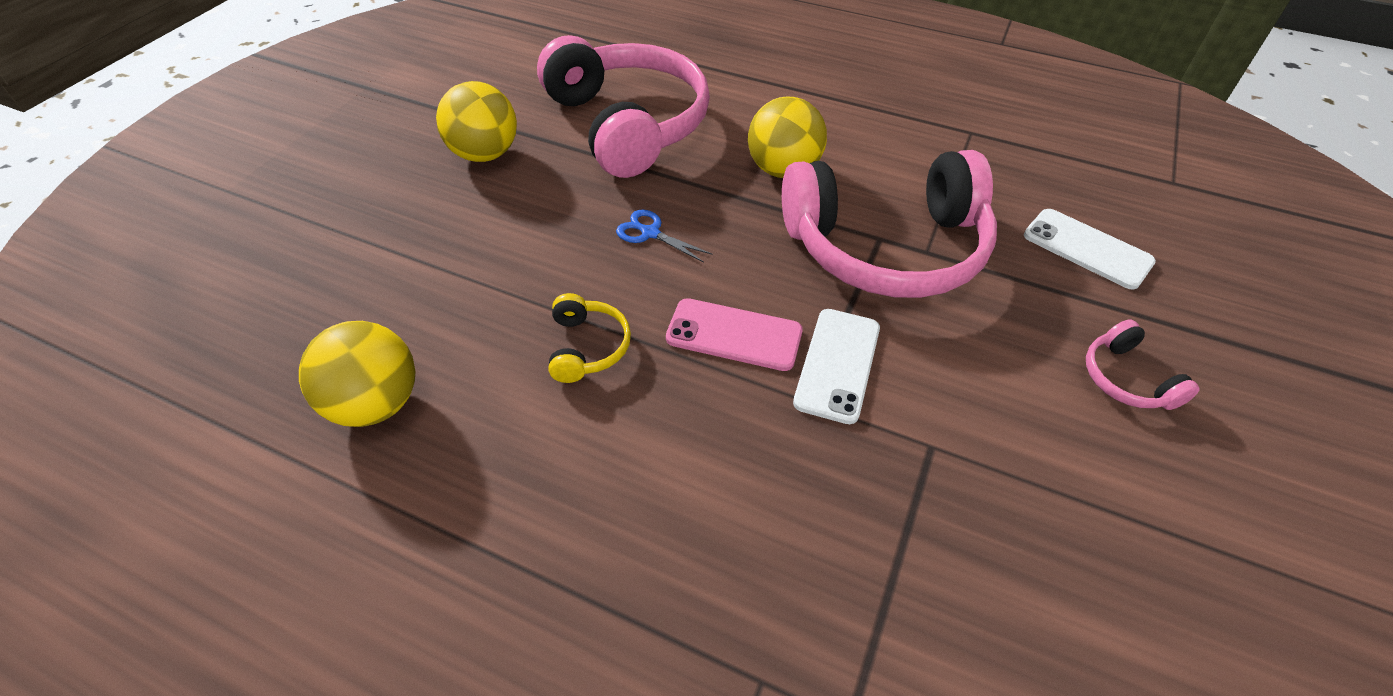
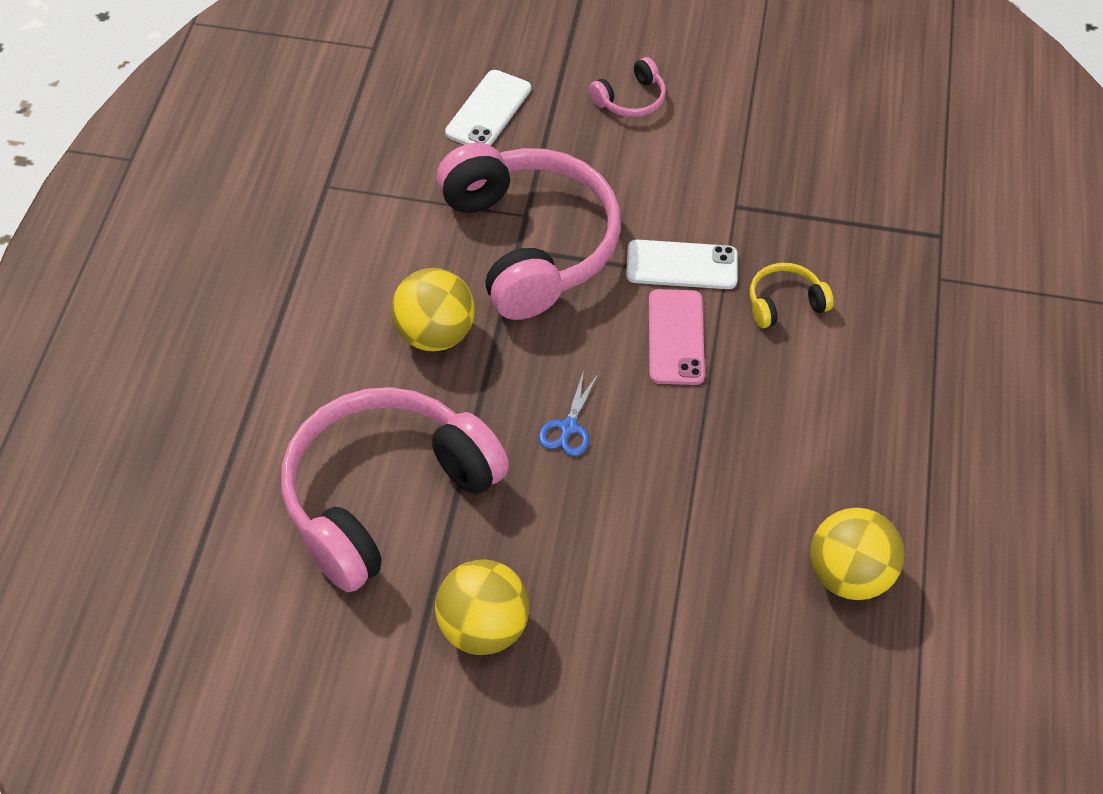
camera: 105 degrees left, 5 degrees up
yellow headphones [548,293,631,383] -> yellow headphones moved to [750,263,834,328]

